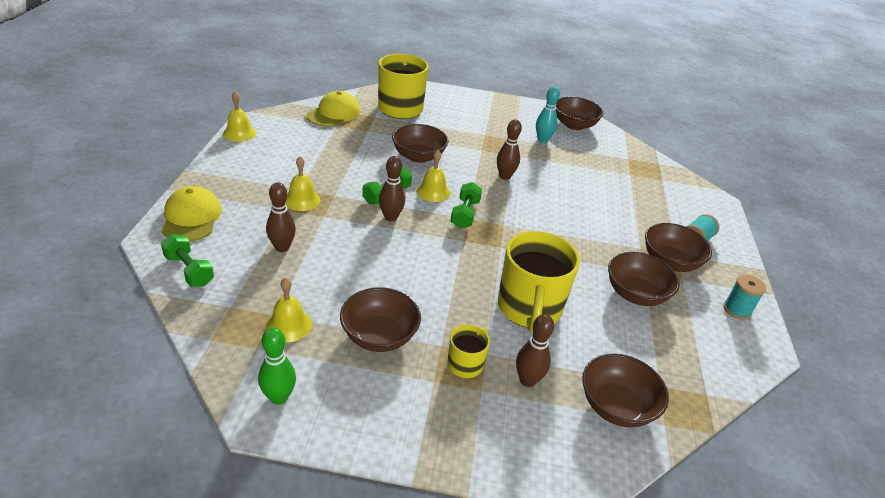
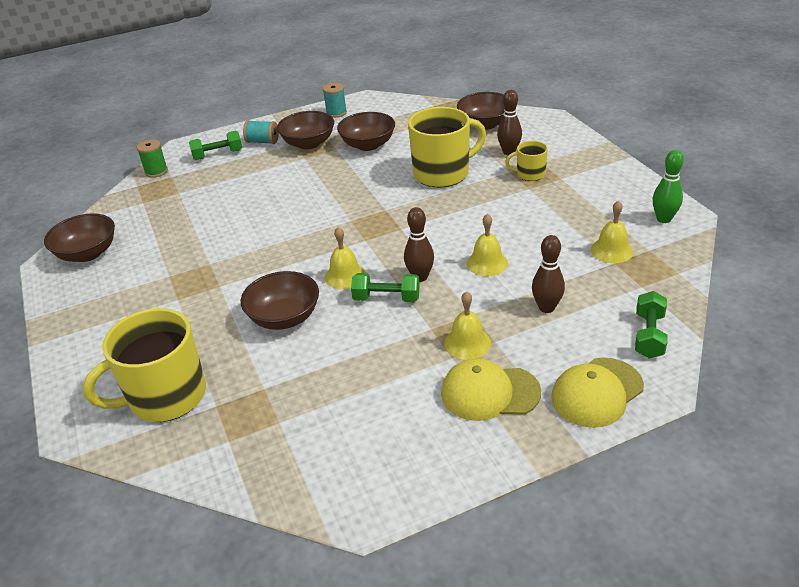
camera: 115 degrees left, 0 degrees up
yellow bell [223,92,256,142] -> yellow bell moved to [466,214,508,276]
yellow cap [307,91,360,127] -> yellow cap moved to [441,358,541,421]
brown bowl [340,287,421,352] -> none
green dumbbell [451,182,482,229] -> green dumbbell moved to [189,131,242,160]
brown bowling pin [497,119,522,180] -> none
turquoise bowling pin [536,86,560,143] -> none
none -> green spool [137,139,168,178]

